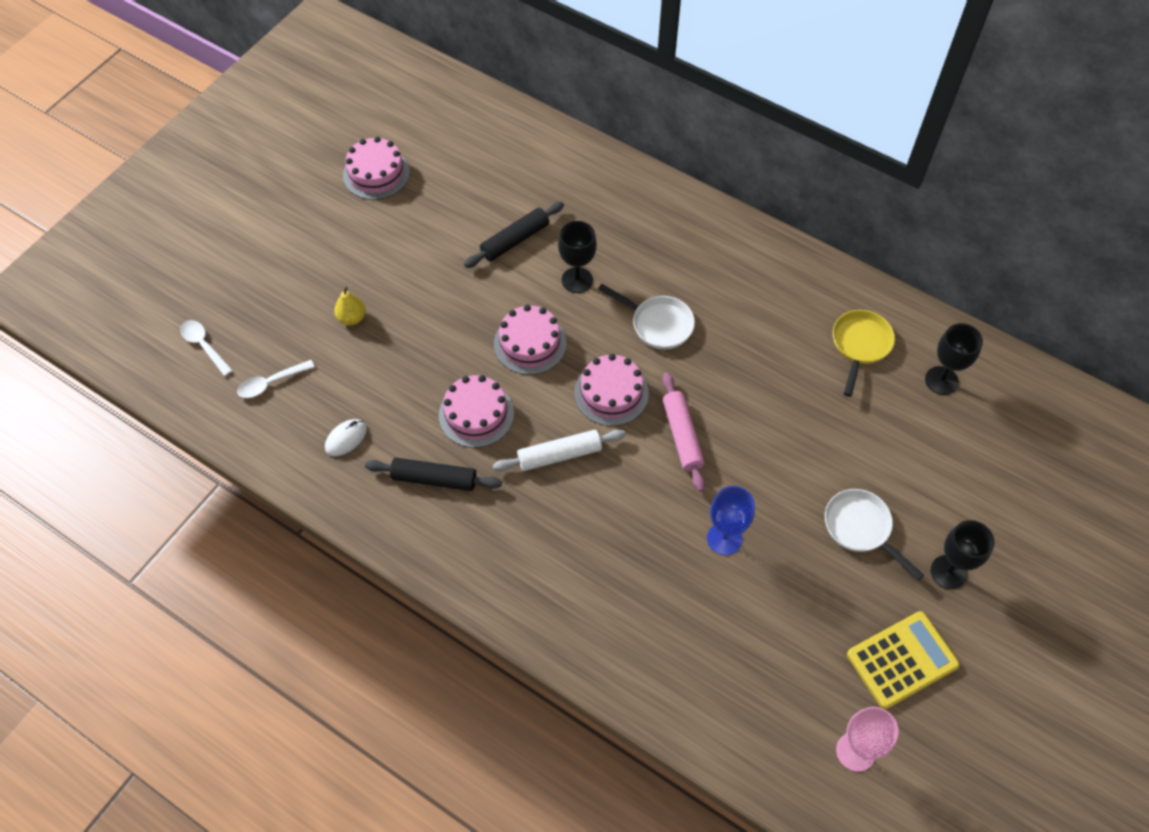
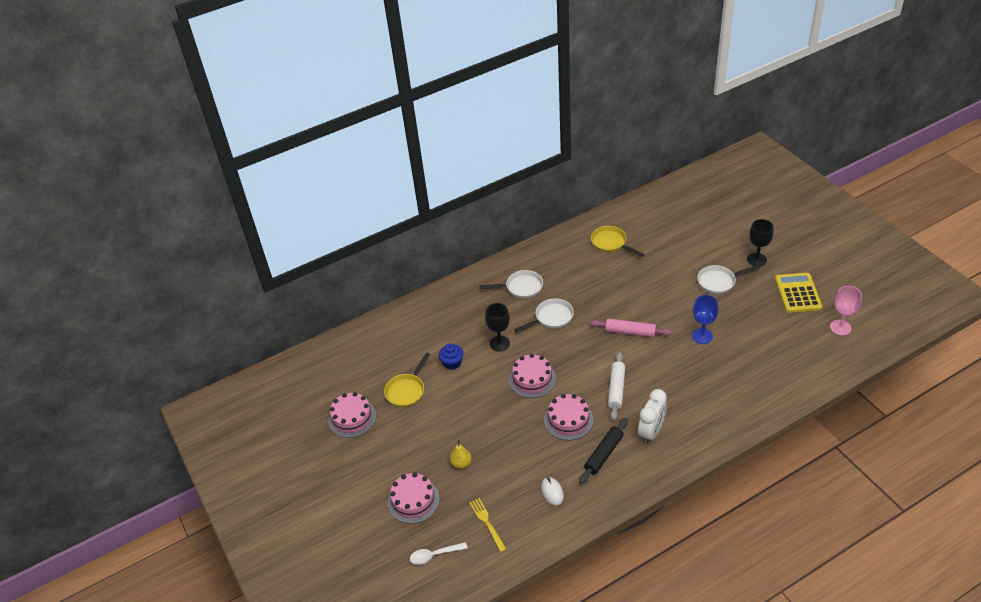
camera: 60 degrees left, 15 degrees down
white spoon [237,360,315,398] -> yellow fork [469,498,507,552]
black rolling pin [464,202,564,268] -> blue cupcake [439,344,463,370]
pink cake [574,354,649,426] -> pink cake moved to [388,472,440,524]
black goblet [925,323,983,395] -> none
none -> yellow pan [384,353,430,408]
none -> white pan [480,270,543,299]
none -> white clock [638,389,667,444]

